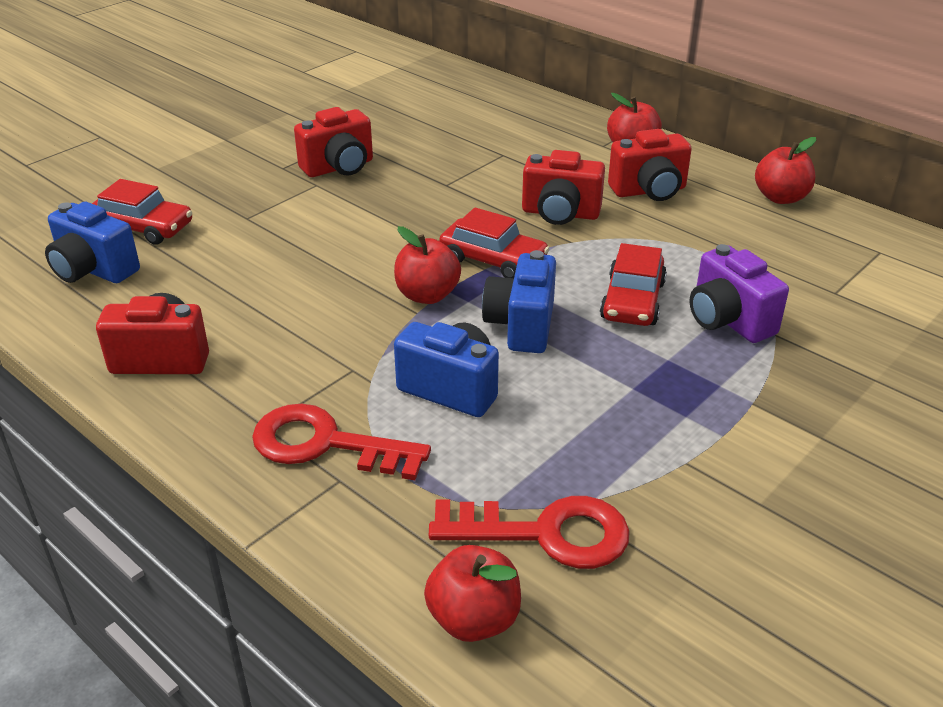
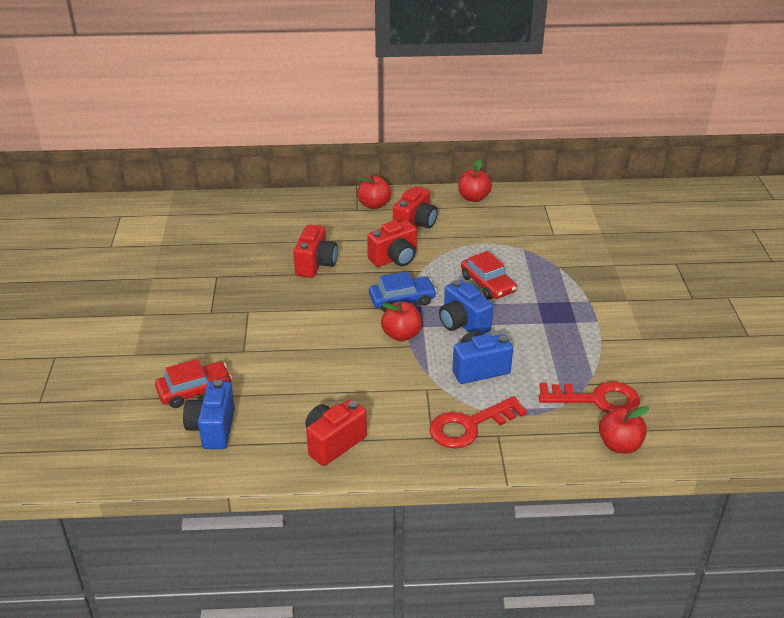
camera: 45 degrees left, 0 degrees up
blue camera [45,202,140,283] -> blue camera turned 105 degrees clockwise [183,380,235,449]
red camera [294,107,373,177] -> red camera moved to [293,224,338,278]
red key [429,496,630,569] -> red key turned 45 degrees clockwise [538,382,640,413]
red car [439,207,549,278] -> blue car [369,271,437,312]
purple camera [690,244,789,343] -> none

